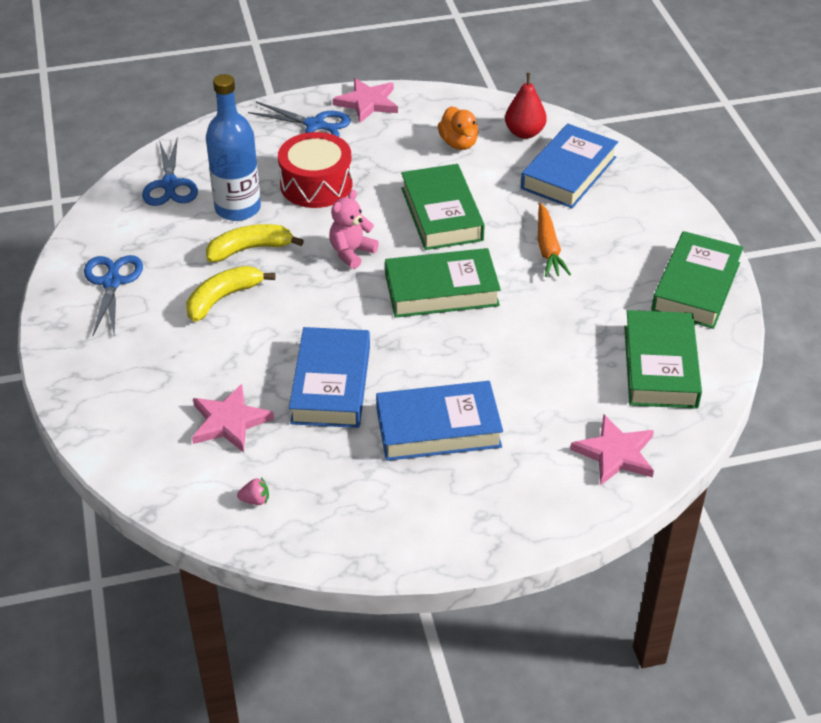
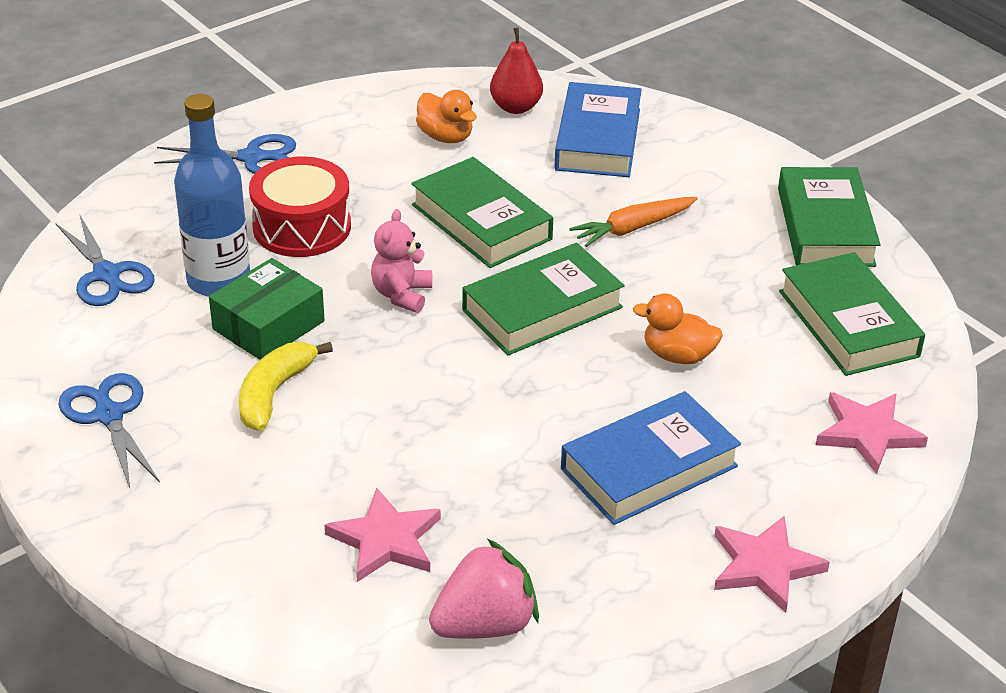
camera: 25 degrees left, 5 degrees down
yellow banana [206,224,304,262] -> green box [209,258,325,360]
pink strawberry [237,477,269,505] -> pink strawberry [429,539,539,639], size x2.47
blue book [289,327,370,428] -> none
pink star [333,78,398,123] -> pink star moved to [714,516,830,613]
orange carrot [538,203,571,277] -> orange carrot turned 90 degrees clockwise [569,197,698,247]
none -> orange duck [633,293,723,364]

